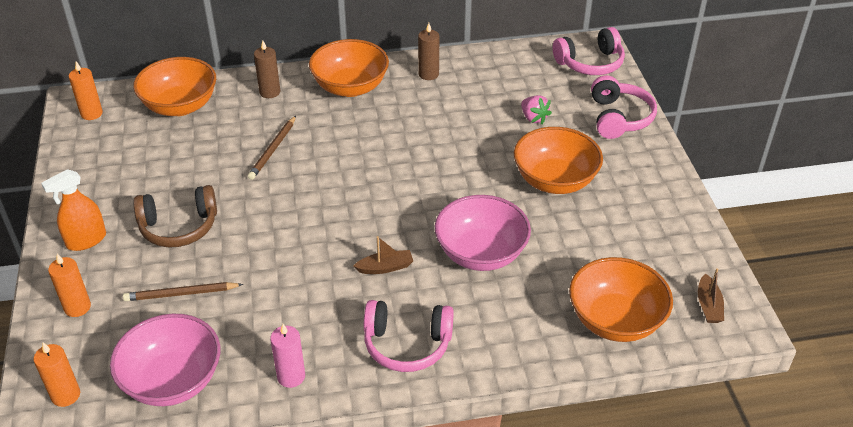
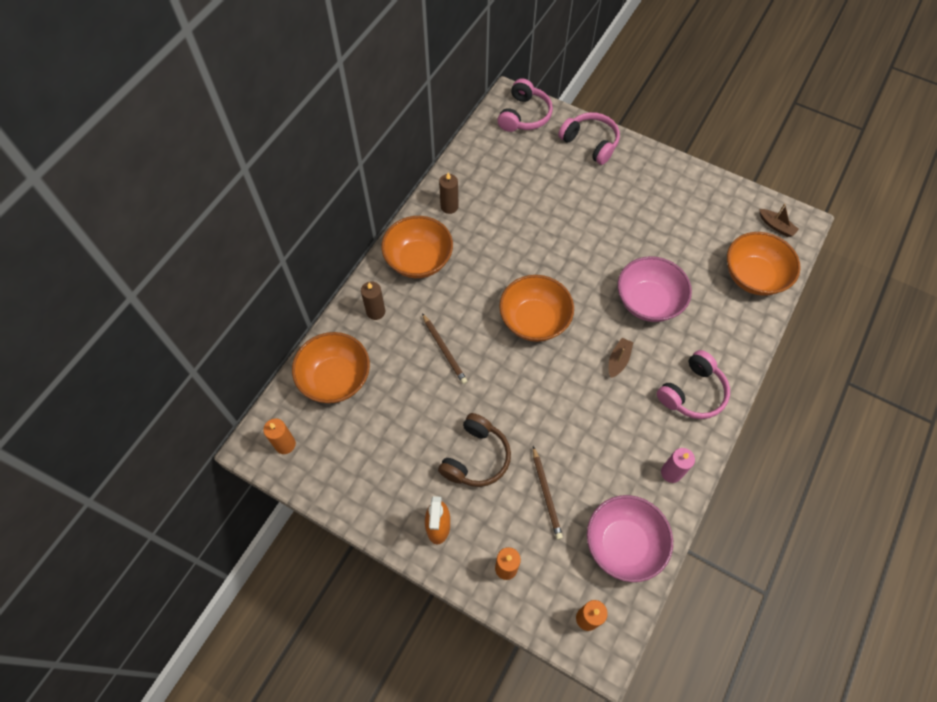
camera: 50 degrees left, 20 degrees up
brown pencil [123,282,243,301] -> brown pencil turned 45 degrees counterclockwise [533,446,563,540]
orange bowl [514,127,603,194] -> orange bowl moved to [499,275,574,342]
pink strawberry [521,95,552,124] -> none

